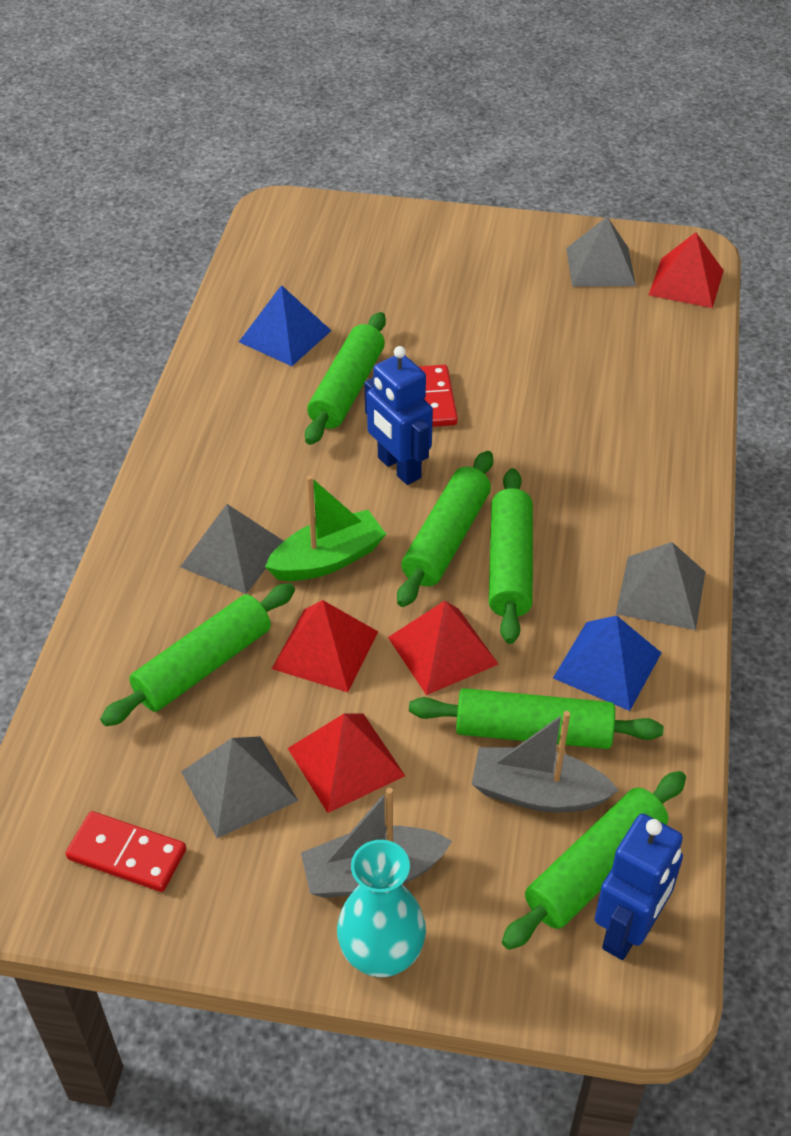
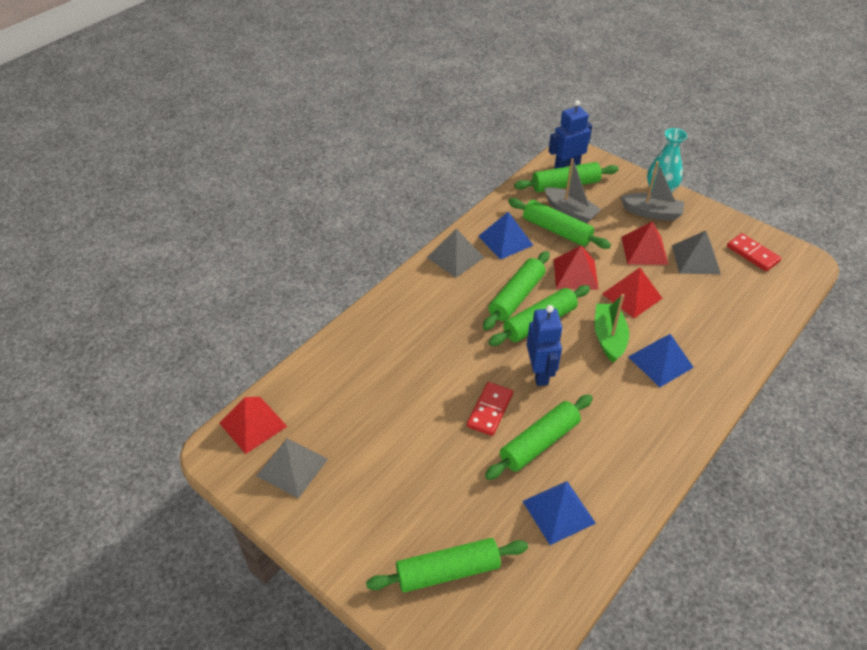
camera: 150 degrees left, 0 degrees up
green rolling pin [100,583,295,726] -> green rolling pin moved to [366,538,528,593]
grey pyramid [180,504,284,594] -> blue pyramid [628,334,694,387]
green boat [265,475,386,581] -> green boat turned 90 degrees clockwise [594,294,629,363]

